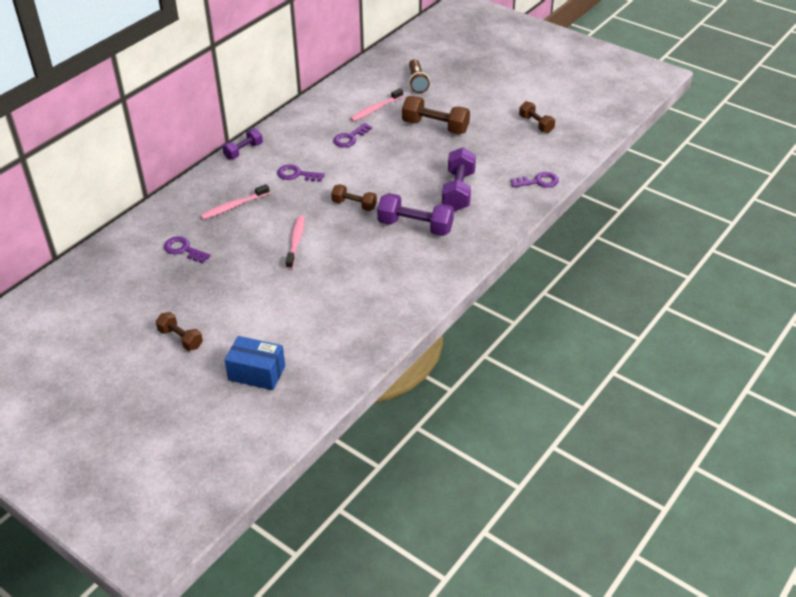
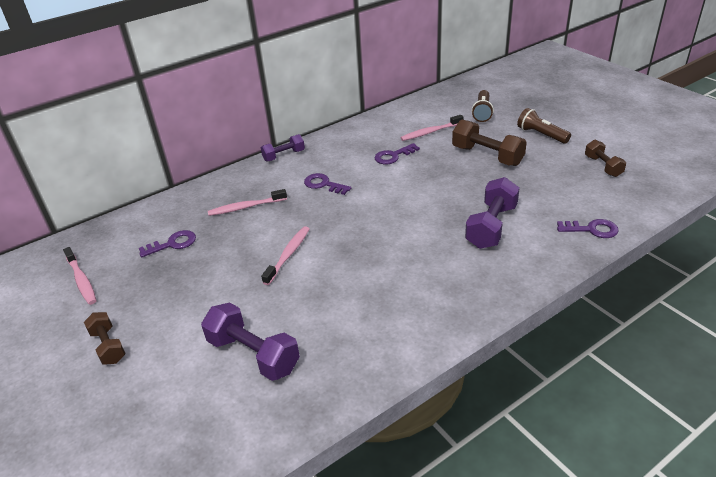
camera: 20 degrees right, 5 degrees down
purple key [164,236,211,263] -> purple key turned 105 degrees clockwise [139,230,196,257]
blue box [225,336,285,390] -> none
brown dumbbell [331,184,377,211] -> none
purple dumbbell [377,193,454,236] -> purple dumbbell moved to [201,302,300,381]
none -> pink toothbrush [63,247,97,305]
none -> brown flashlight [517,108,571,144]

